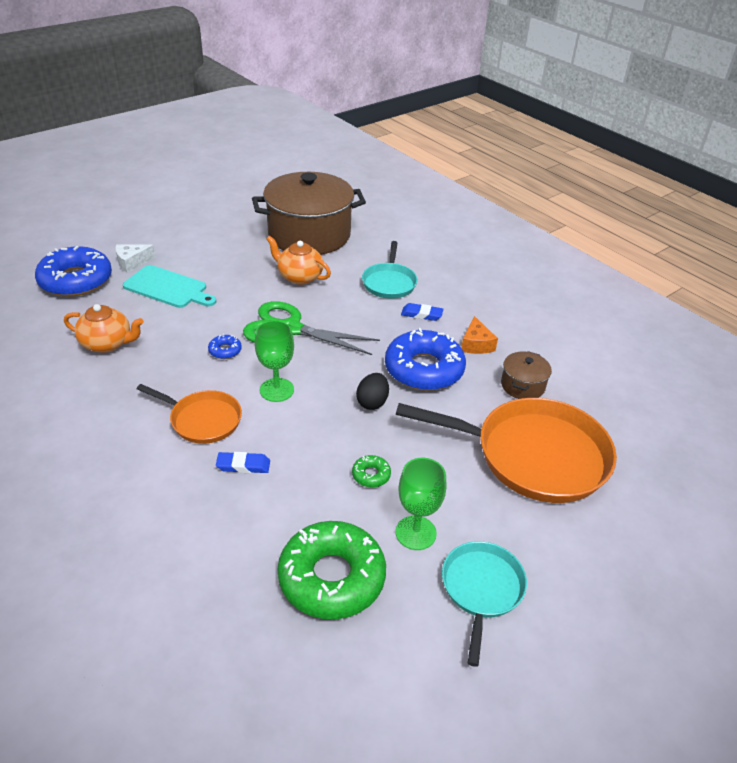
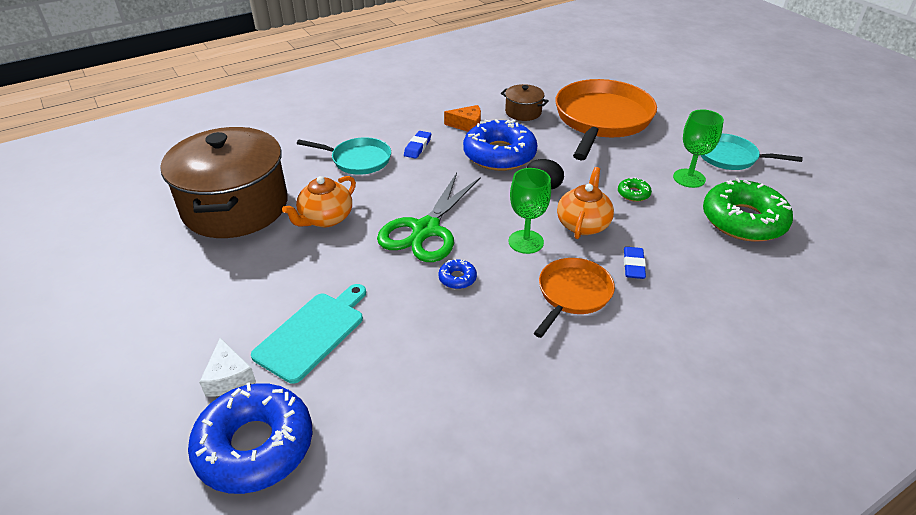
camera: 80 degrees left, 0 degrees up
orange teapot [64,304,144,353] -> orange teapot moved to [557,167,614,239]

